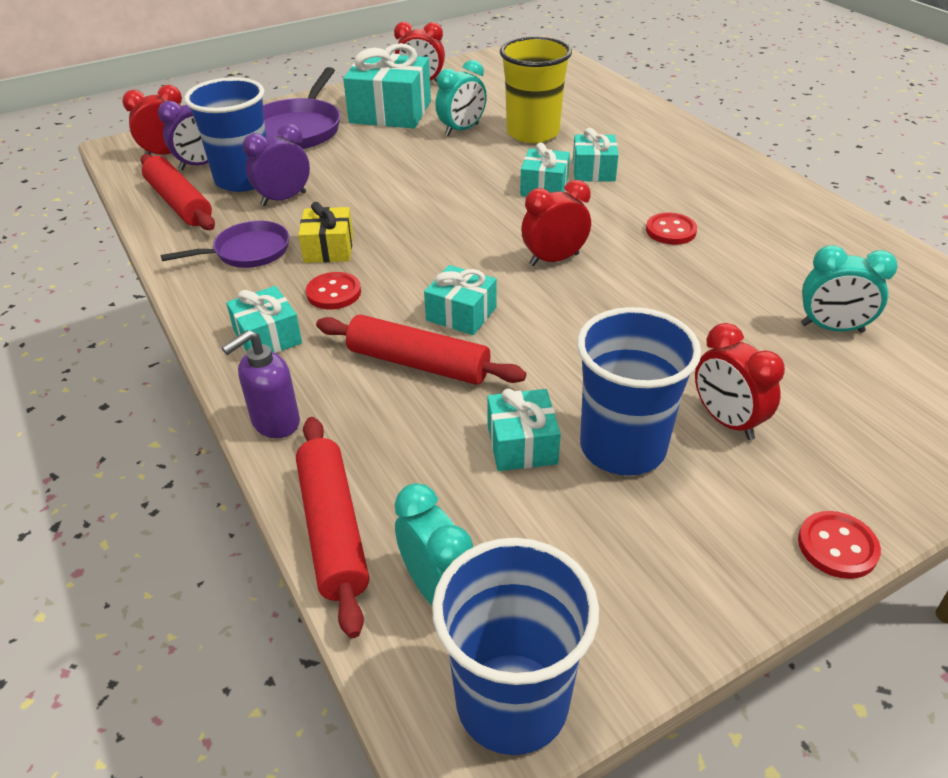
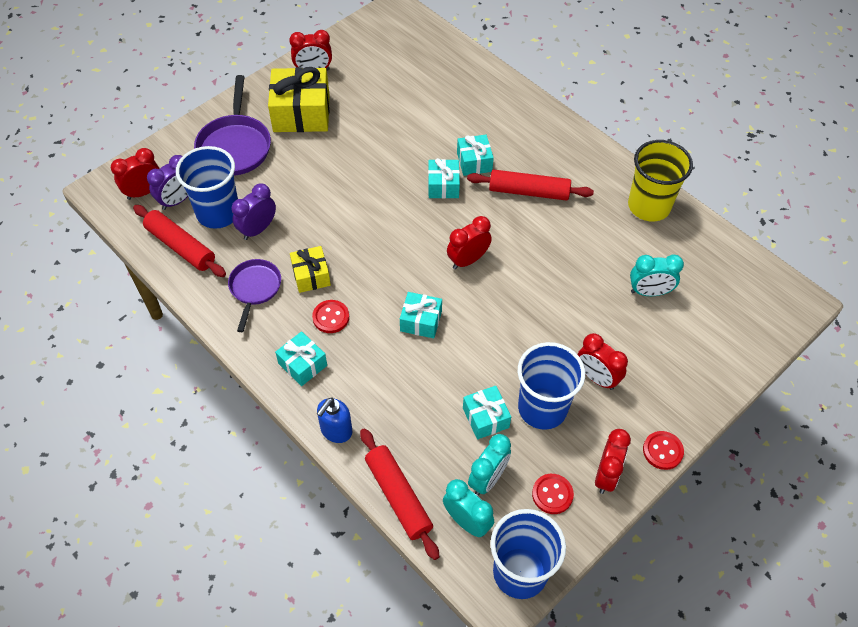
camera: 15 degrees left, 15 degrees up
purple pan [161,221,289,268] -> purple pan turned 45 degrees counterclockwise [228,259,281,332]
purple soap dispenser [222,330,300,438] -> blue soap dispenser [317,397,352,443]
red rolling pin [316,315,526,385] -> red rolling pin moved to [467,170,594,201]
turquoise gift [343,43,431,128] -> yellow gift [268,67,329,132]
turquoise clock [435,60,487,136] -> turquoise clock moved to [468,434,511,495]
yellow cup [500,37,572,143] -> yellow cup moved to [628,140,693,221]
red button [646,213,697,245] -> red button moved to [532,474,574,514]
none -> red clock [595,429,631,494]

